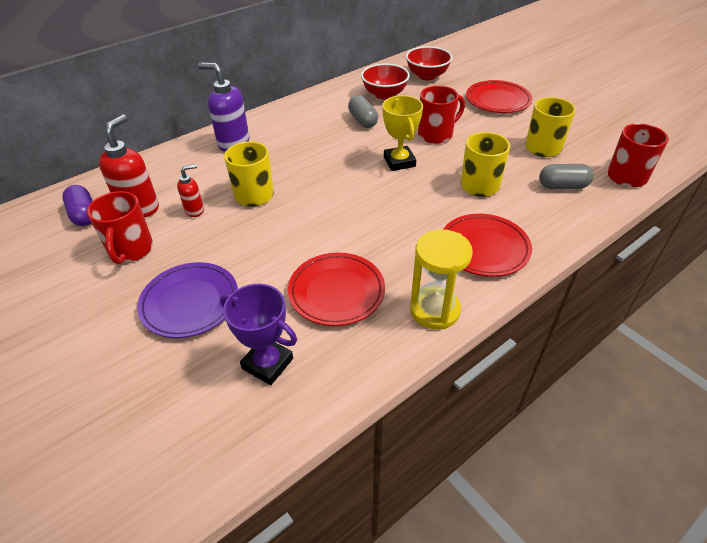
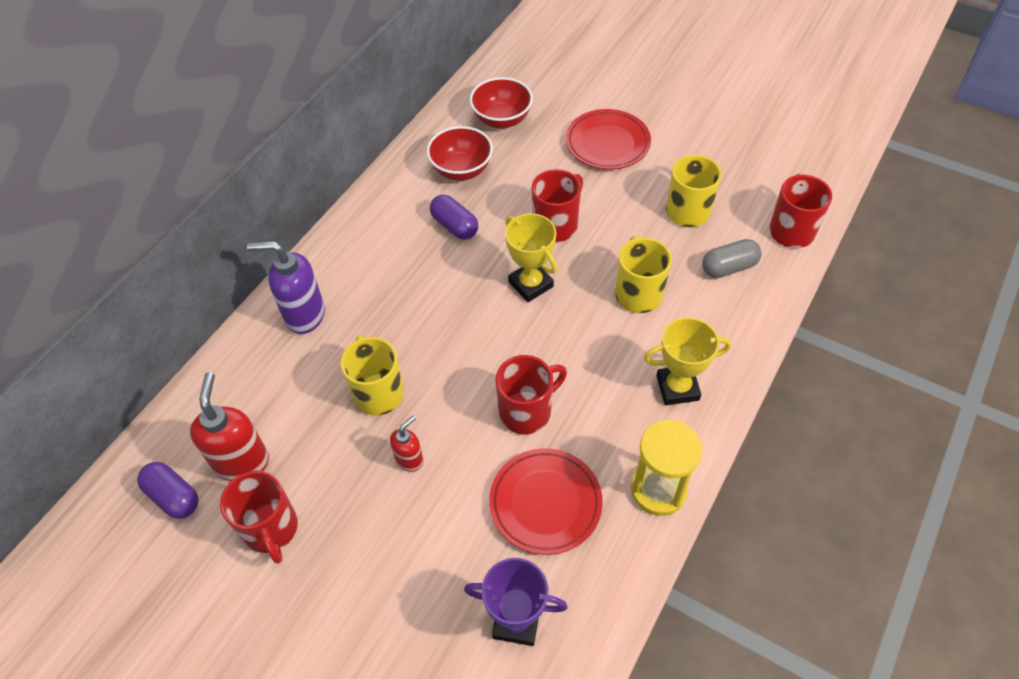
camera: 20 degrees left, 10 degrees up
purple plate [137,262,238,338] -> none
red soap dispenser [177,164,204,217] -> red soap dispenser moved to [390,415,423,472]
grey capsule [348,95,378,128] -> purple capsule [430,195,478,240]
red plate [443,214,532,277] -> yellow trophy [644,317,731,405]
none -> red mug [496,355,567,434]

